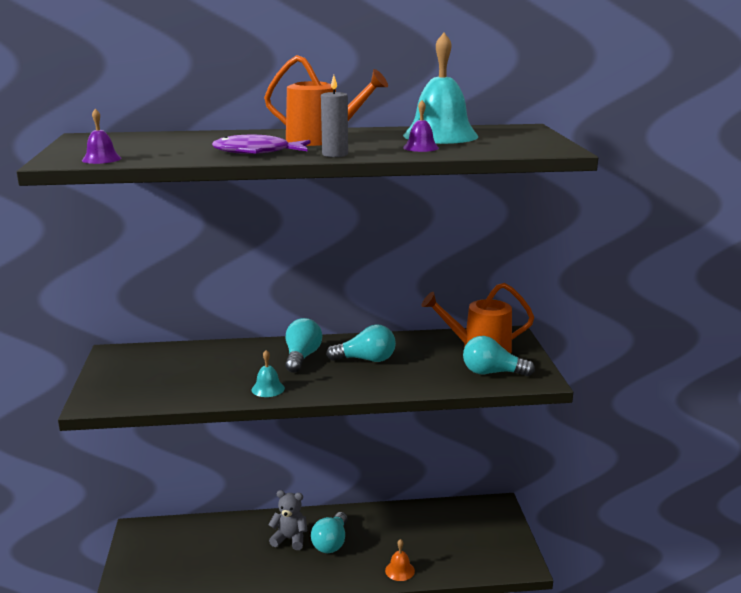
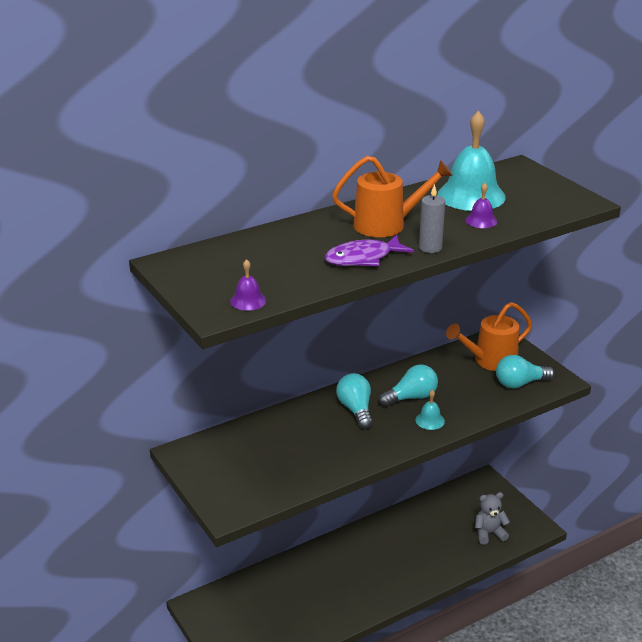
camera: 25 degrees left, 10 degrees up
turquoise bell [251,350,285,397] -> turquoise bell moved to [415,390,445,430]
grey teddy bear [269,490,307,550] -> grey teddy bear moved to [475,492,510,544]
turquoise light bulb [311,512,348,553] -> none
orange bell [385,539,415,581] -> none

